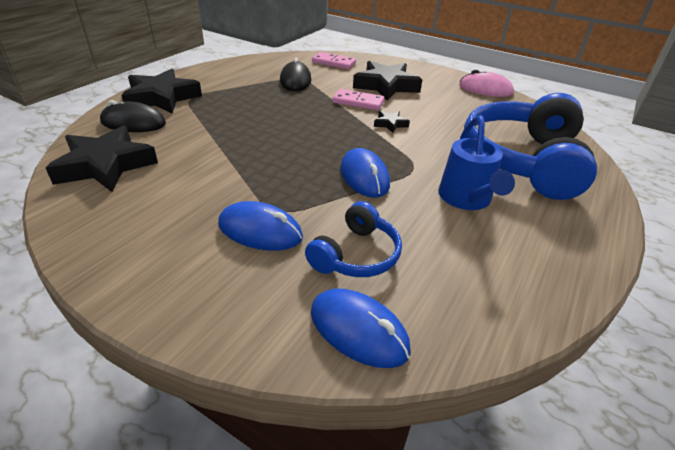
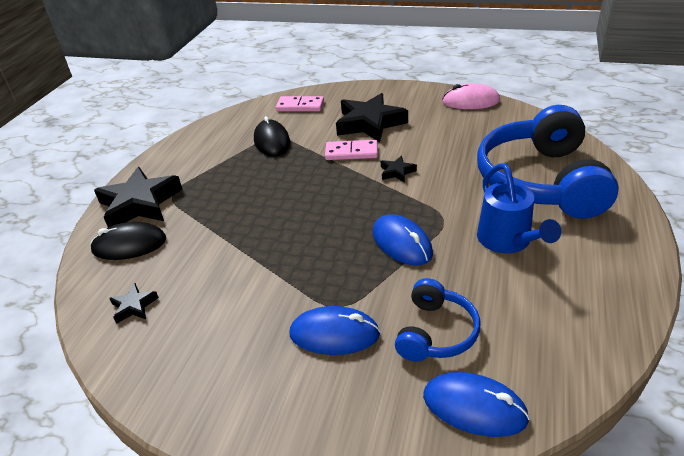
camera: 10 degrees left, 0 degrees up
black star [46,125,158,192] -> black star [109,283,159,324], size x0.45

